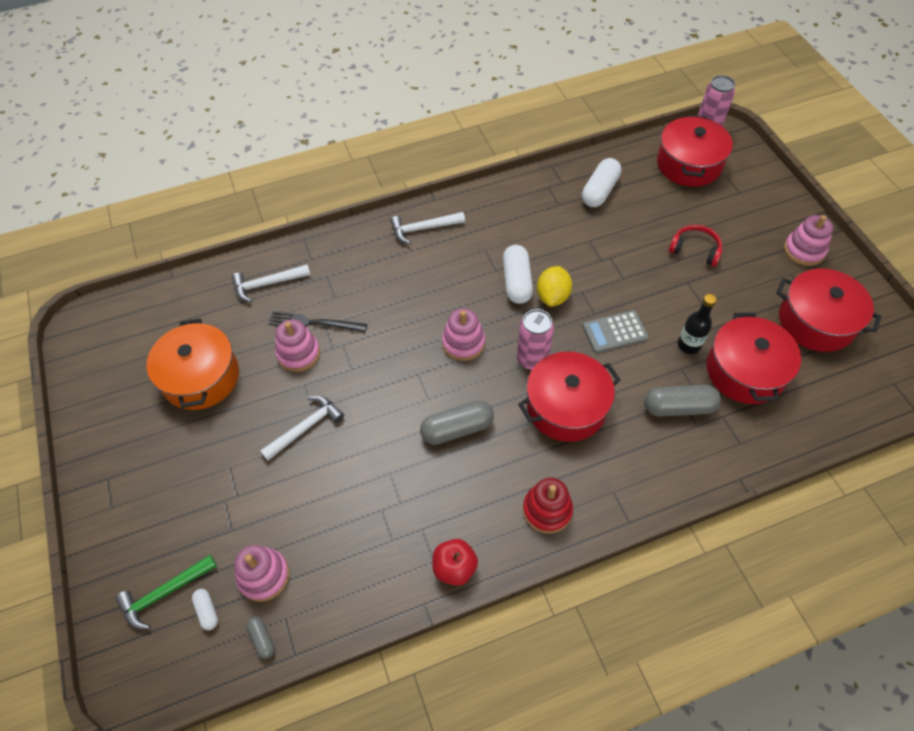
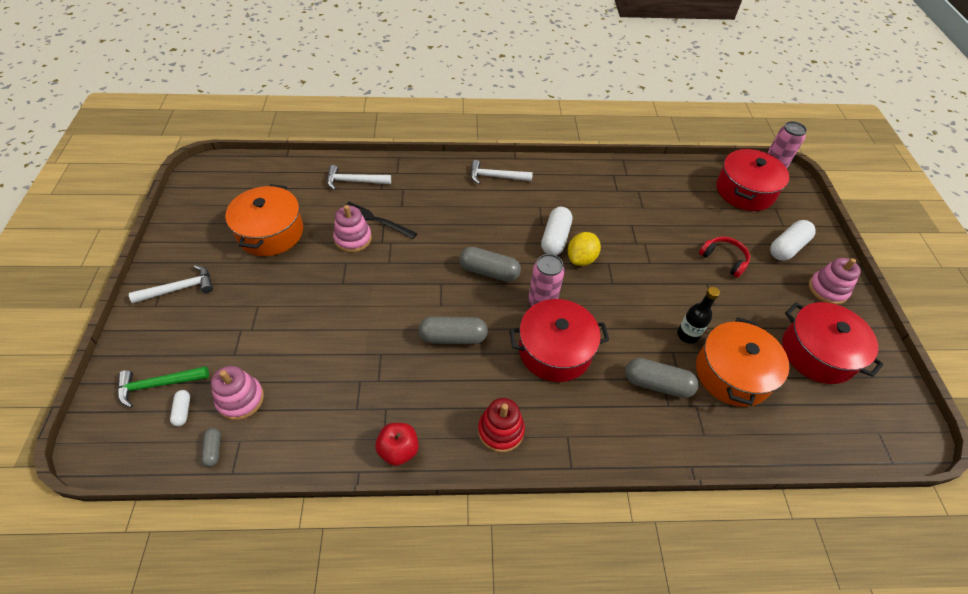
camera: 15 degrees right, 5 degrees down
white hammer [260,396,344,461] -> white hammer moved to [129,265,213,303]
pink stacking toy [442,308,485,361] -> grey capsule [459,247,521,282]
white capsule [582,158,621,207] -> white capsule moved to [770,220,816,261]
grey calculator [582,310,649,353] -> none
red pot [706,312,801,404] -> orange pot [696,317,789,407]

